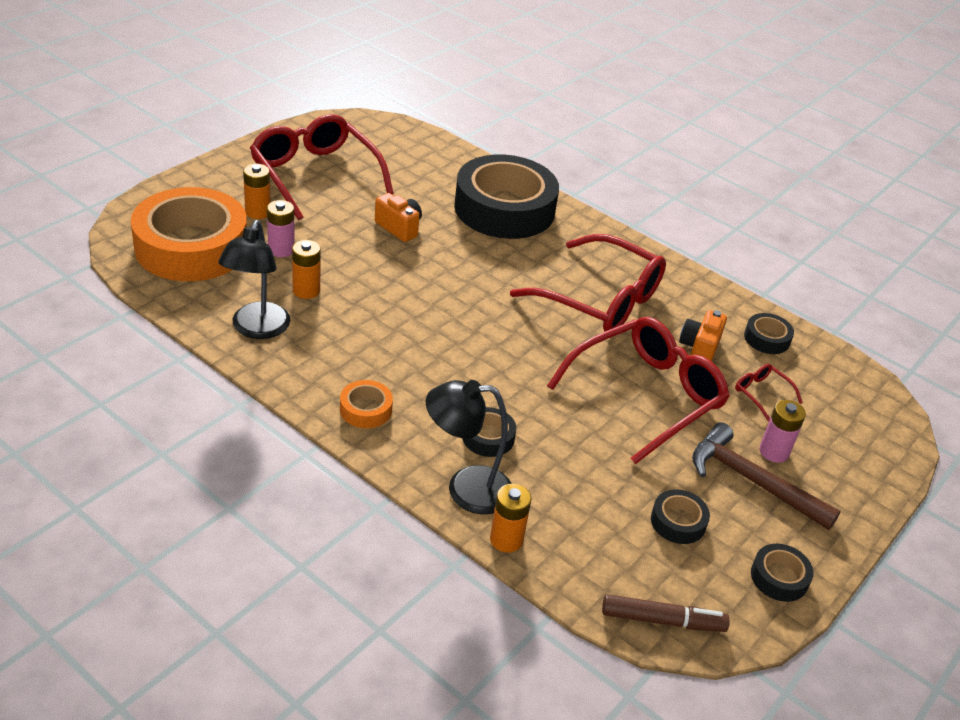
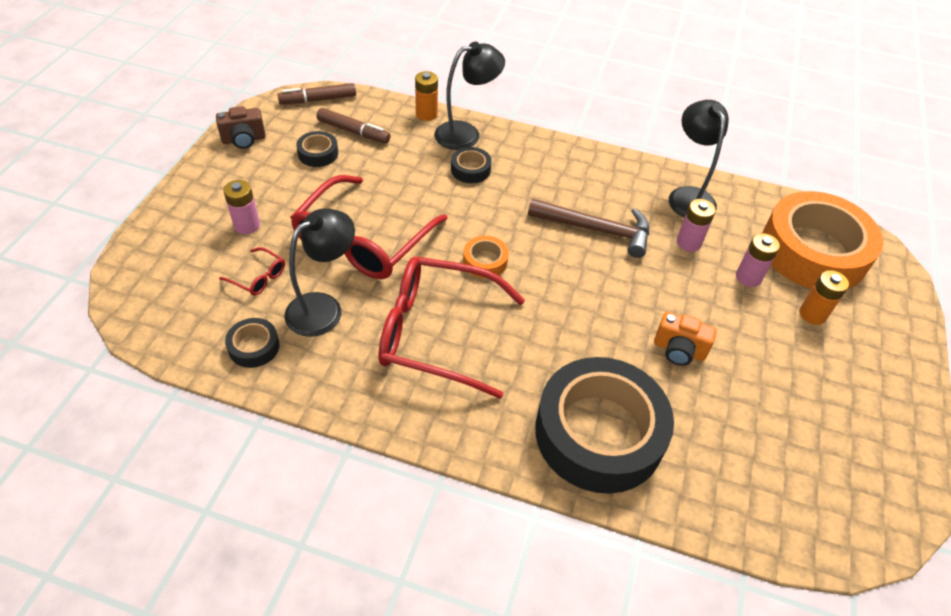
camera: 160 degrees right, 10 degrees up
red glasses [250,114,394,220] -> none
orange battery [292,240,321,299] -> pink battery [677,199,716,252]
orange tape [340,380,393,428] -> orange tape moved to [463,236,509,278]
orange camera [679,310,727,361] -> black lamp [285,208,355,337]
brown hammer [692,422,841,530] -> brown hammer moved to [528,199,649,258]
black tape [751,544,814,602] -> brown camera [216,106,266,149]
none -> brown marker [317,108,391,144]

